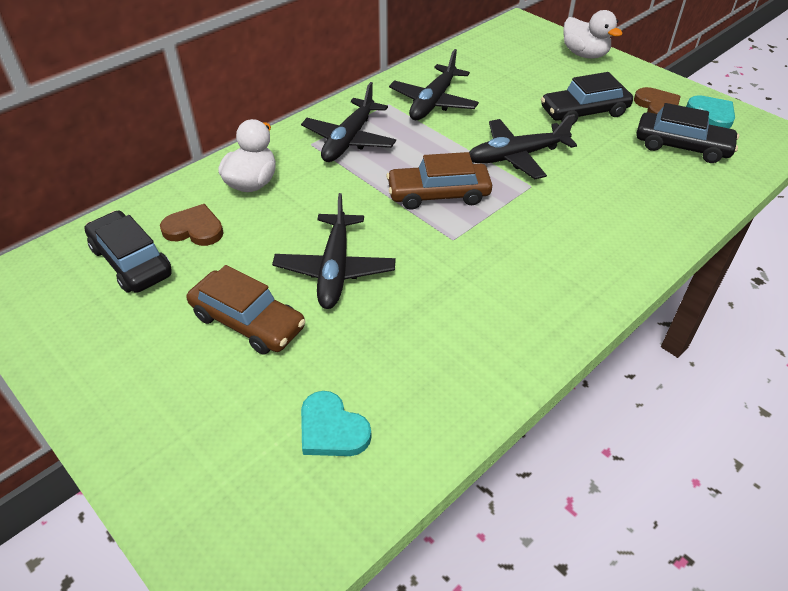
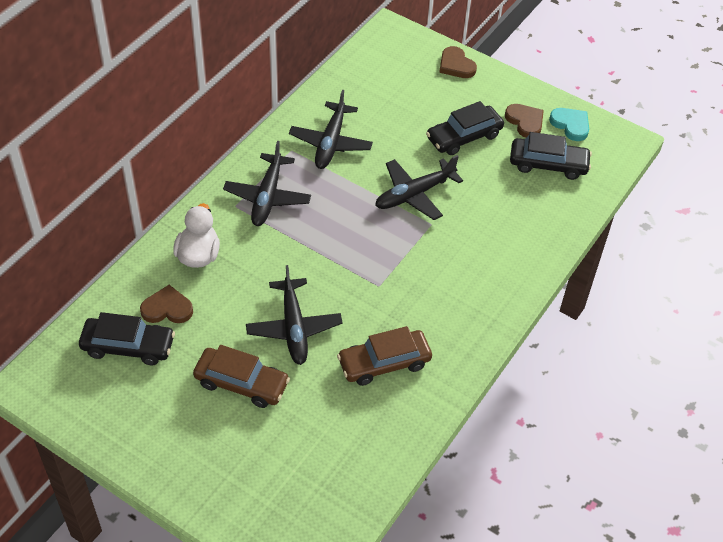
camera: 15 degrees left, 5 degrees up
black car [84,210,172,293] -> black car turned 150 degrees clockwise [79,312,175,365]
turquoise heart [301,391,372,456] -> none
brown car [386,152,492,210] -> brown car moved to [337,326,432,386]
white duck [563,10,623,59] -> brown heart [439,46,477,78]

